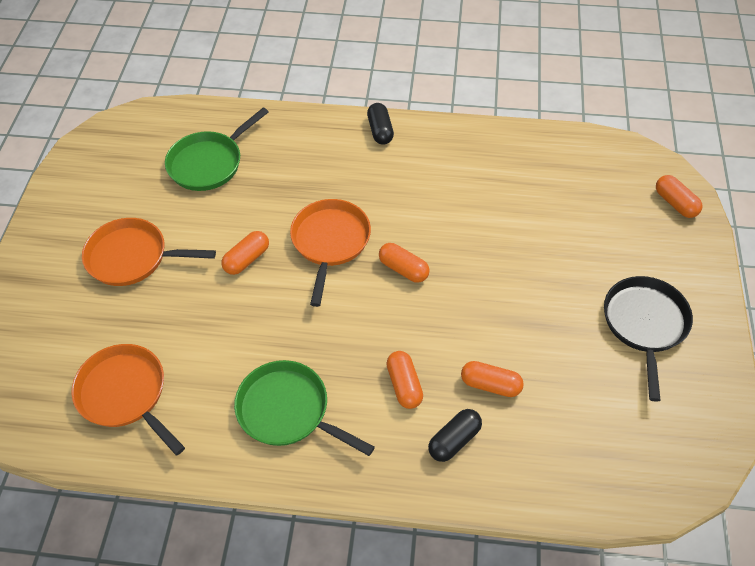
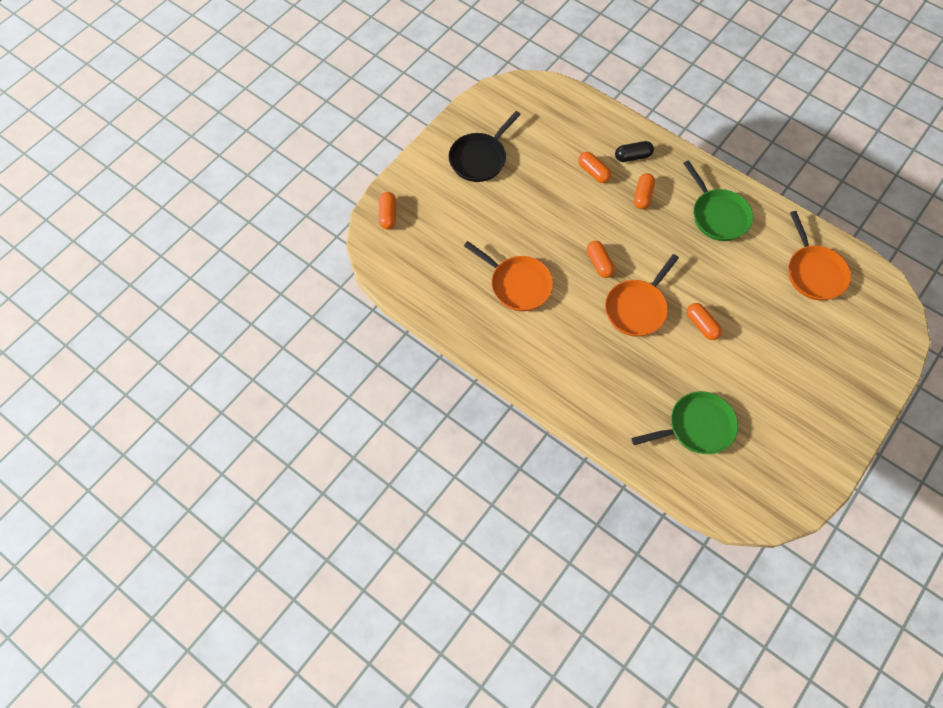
camera: 150 degrees left, 10 degrees up
orange pan [82,218,216,286] -> orange pan moved to [464,241,553,311]
orange capsule [221,231,269,275] -> orange capsule turned 75 degrees clockwise [687,303,722,340]
black capsule [367,103,394,144] -> none

